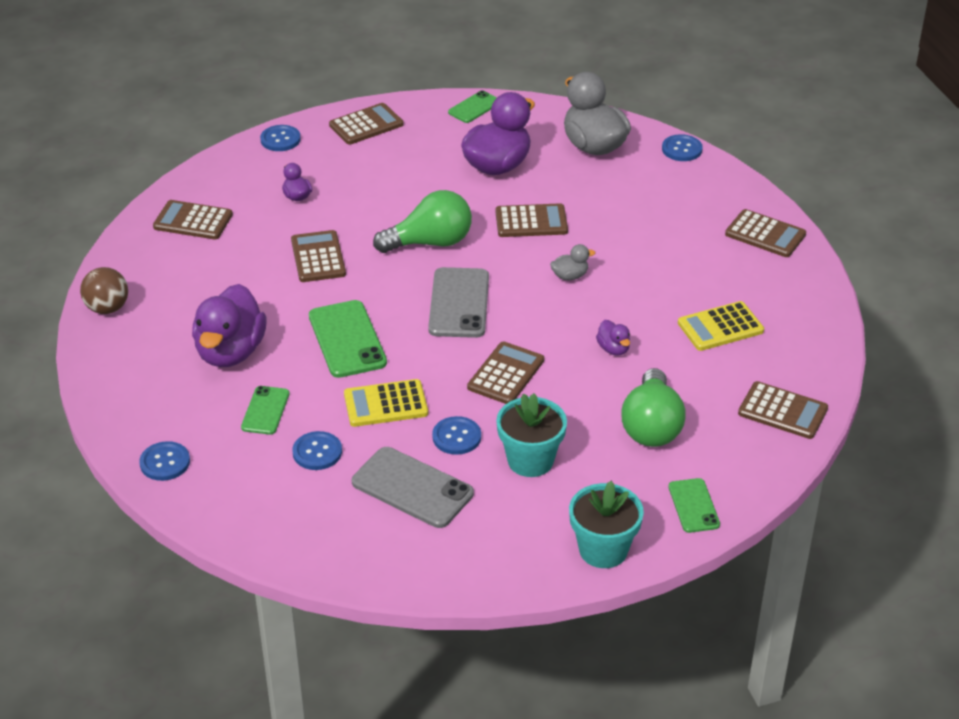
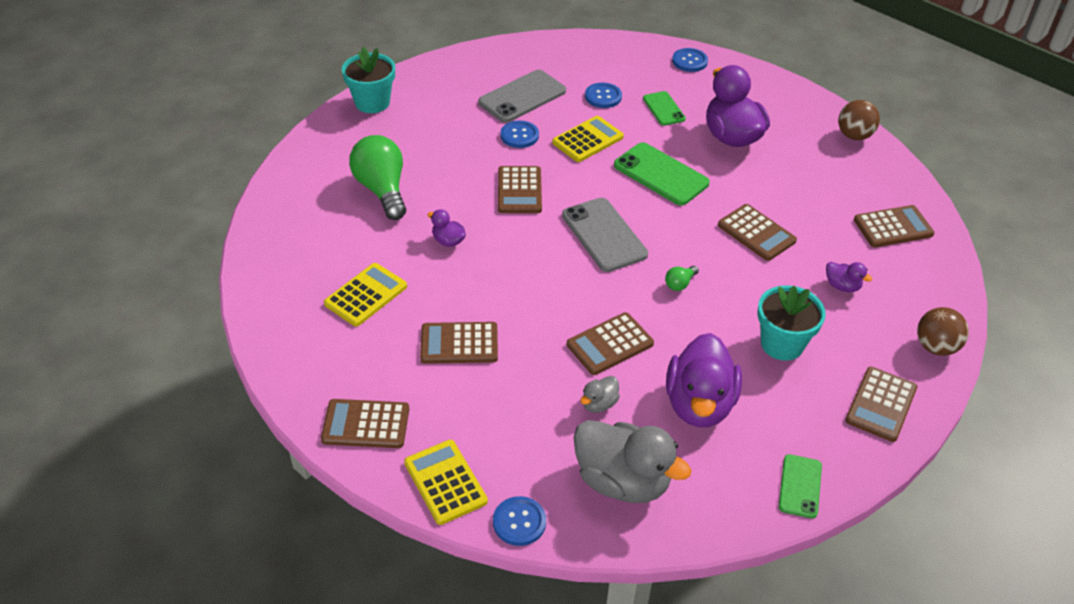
camera: 150 degrees right, 5 degrees up
blue button [260,125,301,151] -> brown ball [917,307,969,356]
grey phone [352,447,474,528] -> grey phone turned 45 degrees counterclockwise [478,70,566,123]
green light bulb [373,190,472,253] -> green light bulb [665,266,699,291], size x0.43
turquoise flower pot [496,393,567,477] -> turquoise flower pot moved to [757,285,826,361]
grey duck [550,244,595,280] -> grey duck moved to [580,376,620,413]
green phone [668,478,720,533] -> none
brown calculator [738,381,828,439] -> brown calculator moved to [420,322,498,364]
none -> yellow calculator [404,440,488,525]

